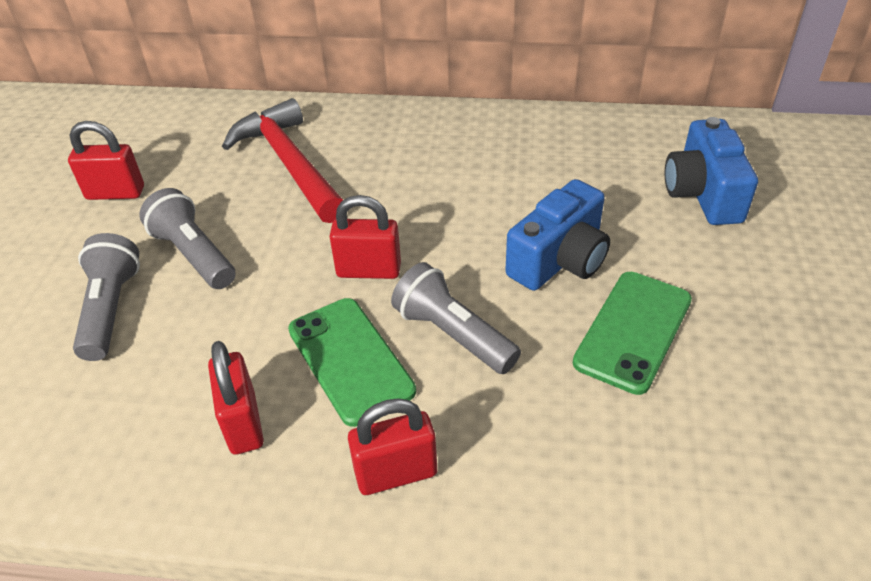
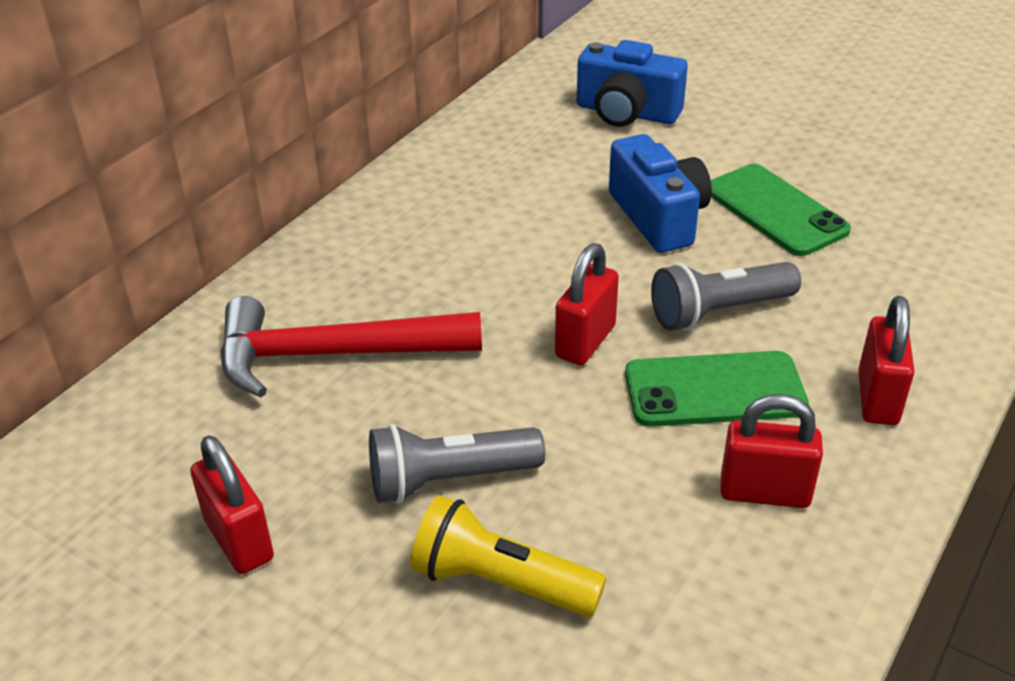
camera: 65 degrees left, 5 degrees down
red padlock [68,121,144,200] -> red padlock turned 60 degrees counterclockwise [190,435,274,574]
grey flashlight [73,233,140,361] -> yellow flashlight [410,495,606,617]

